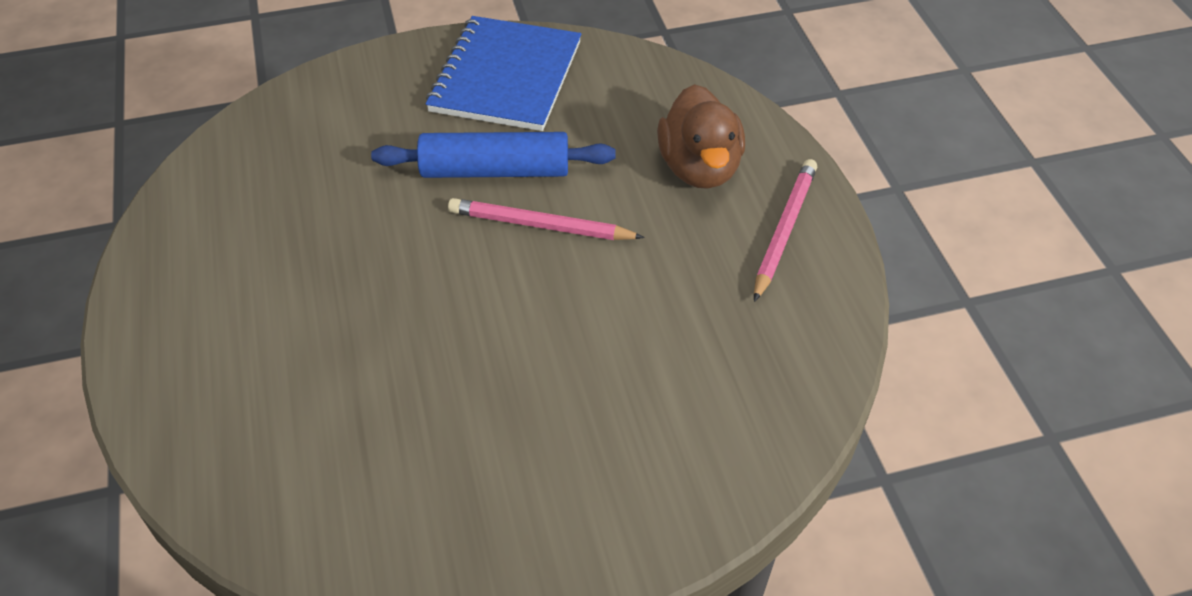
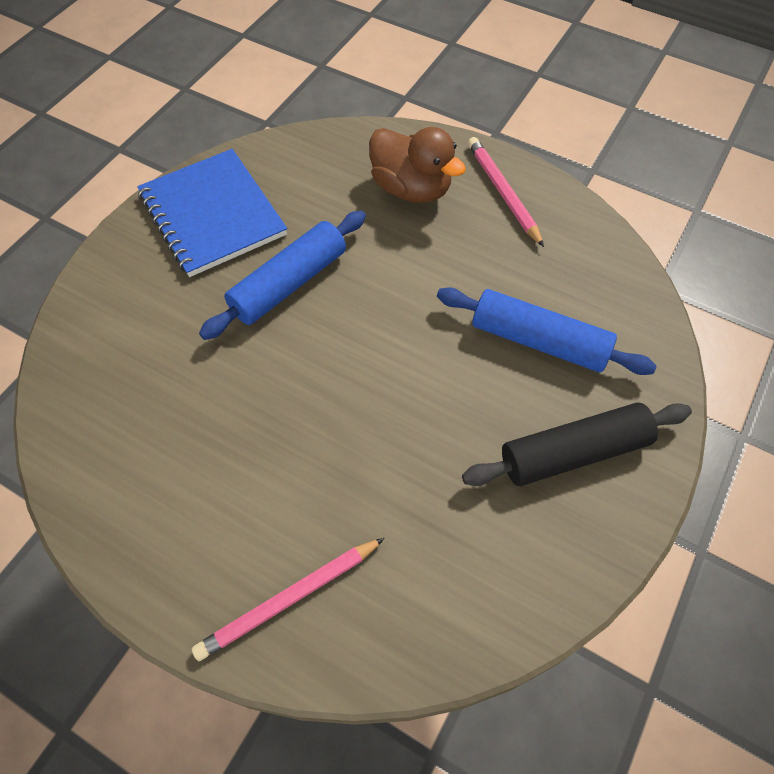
camera: 45 degrees left, 10 degrees up
pink pencil [448,198,645,240] -> pink pencil moved to [192,538,385,661]
none -> blue rolling pin [437,287,657,375]
none -> black rolling pin [462,402,692,486]

